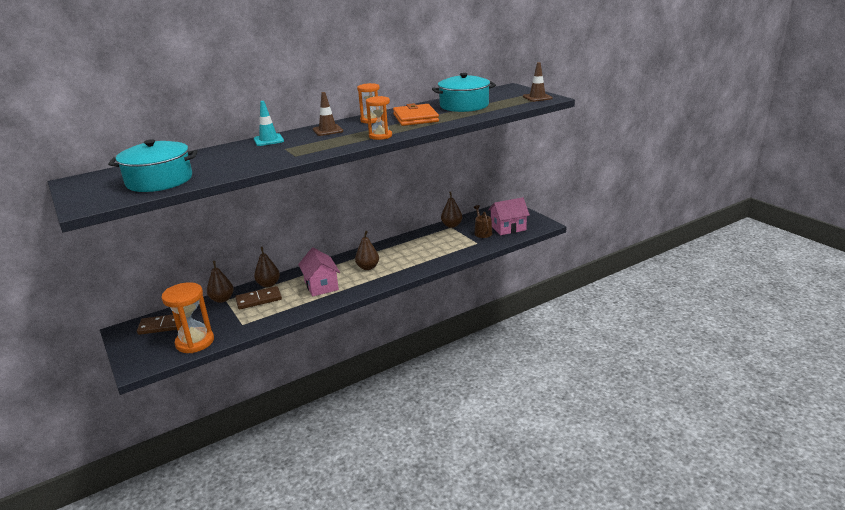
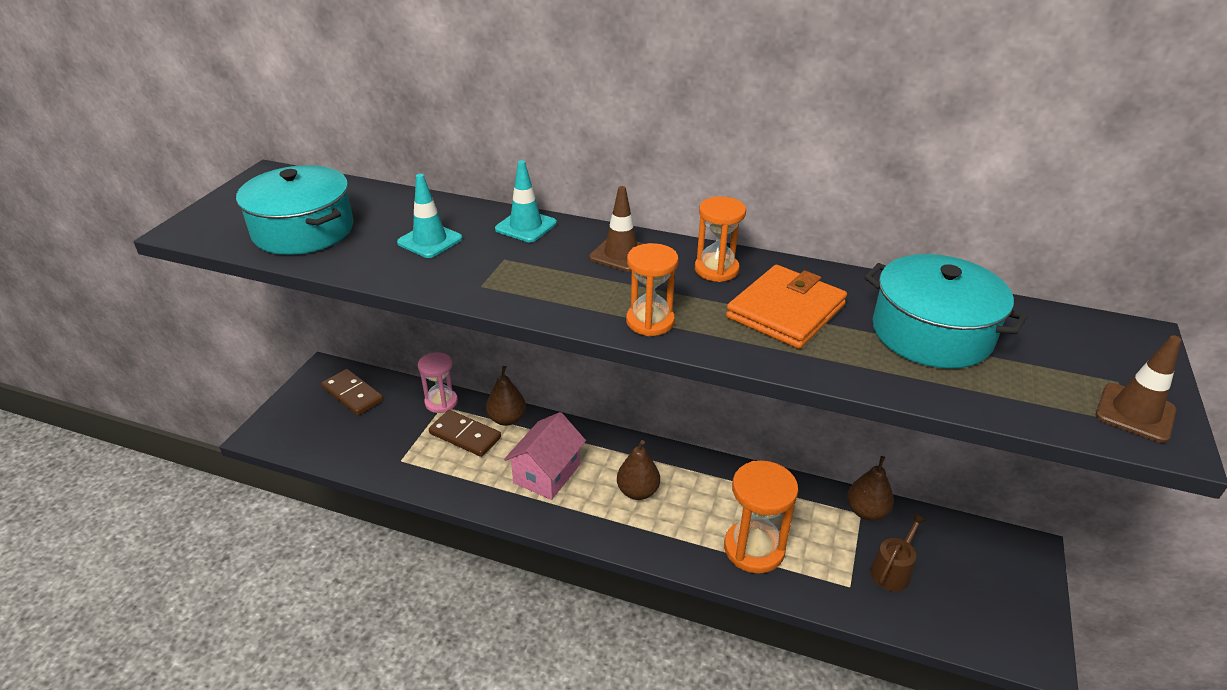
camera: 50 degrees right, 10 degrees up
orange hourglass [162,282,214,353] -> orange hourglass moved to [724,461,798,574]
brown pear [207,261,234,303] -> pink hourglass [418,352,458,413]
pink house [488,197,530,235] -> none
none -> turquoise traffic cone [397,174,462,258]

